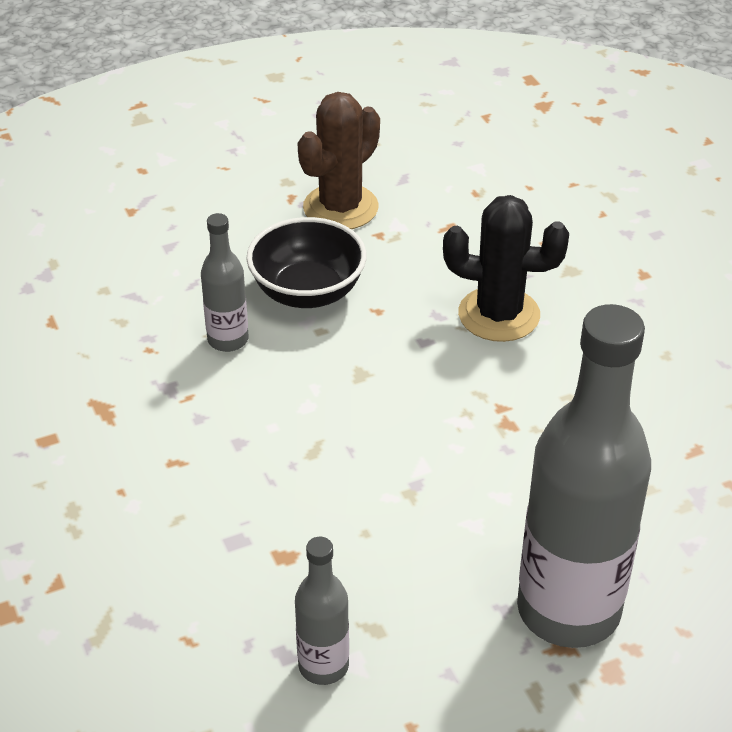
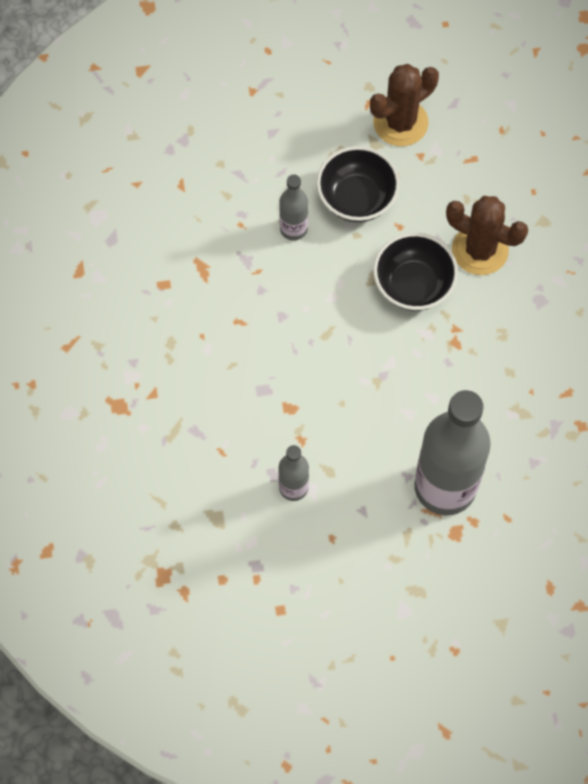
camera: 15 degrees right, 25 degrees up
black cactus [443,195,569,342] -> brown cactus [446,196,528,275]
none -> black bowl [373,233,458,311]

